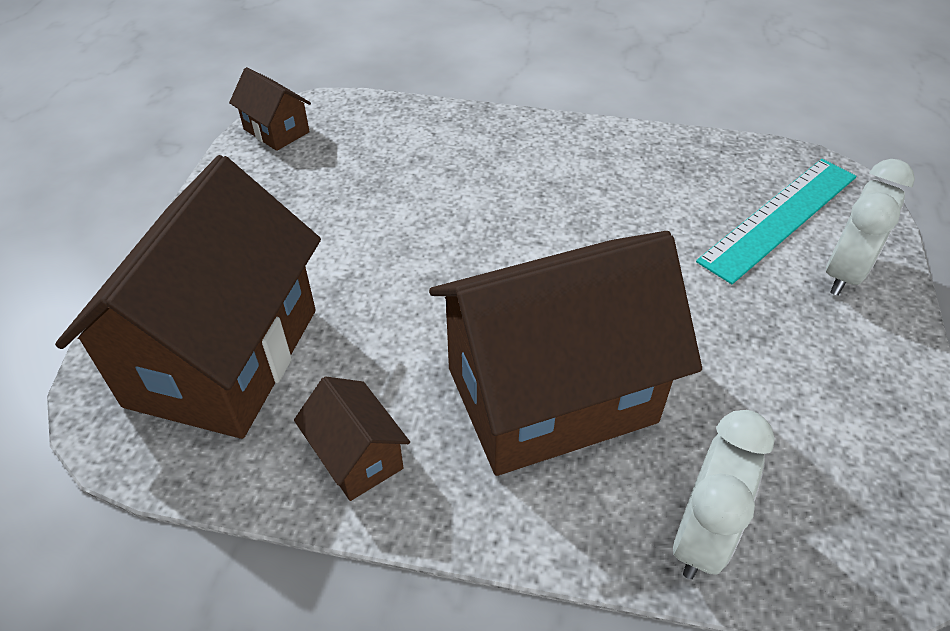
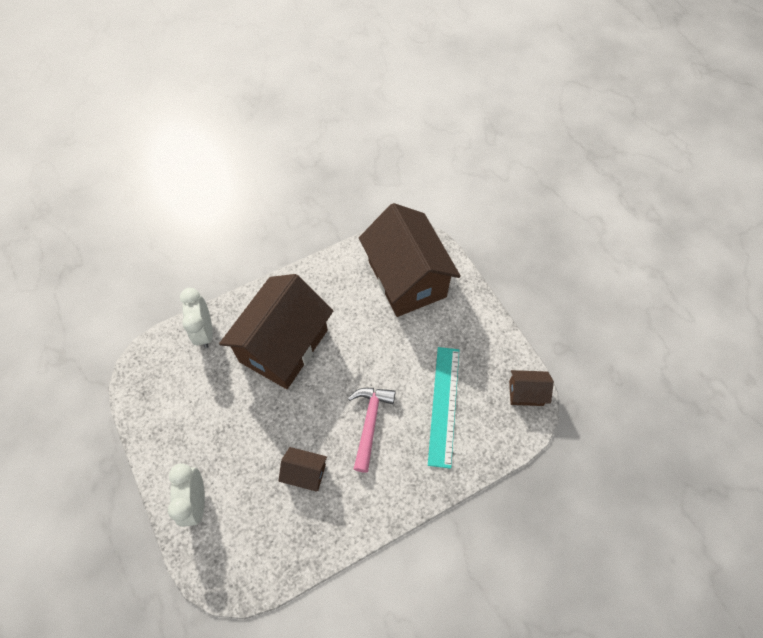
camera: 140 degrees right, 15 degrees up
brown house [294,376,410,501] -> brown house moved to [278,447,327,492]
turquoise ruler [696,159,857,284] -> turquoise ruler moved to [428,347,459,469]
none -> pink hammer [348,388,396,473]

